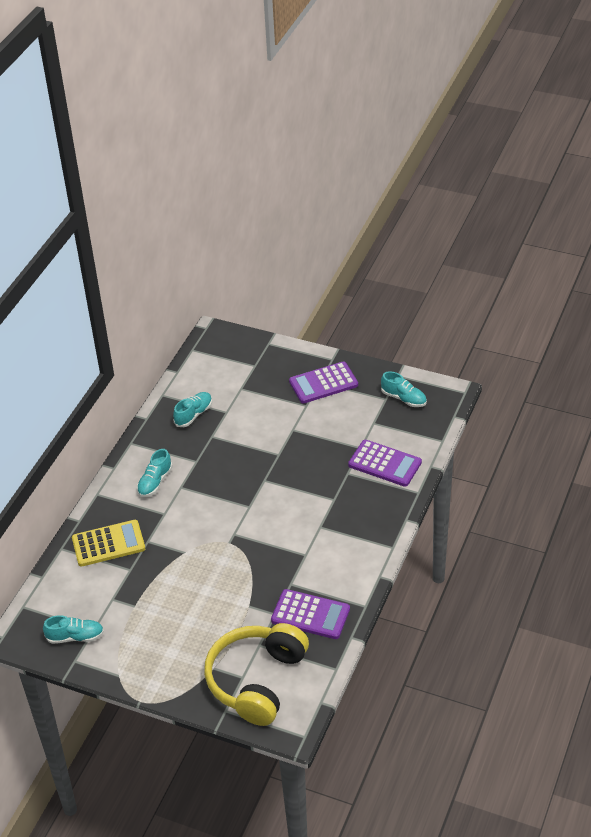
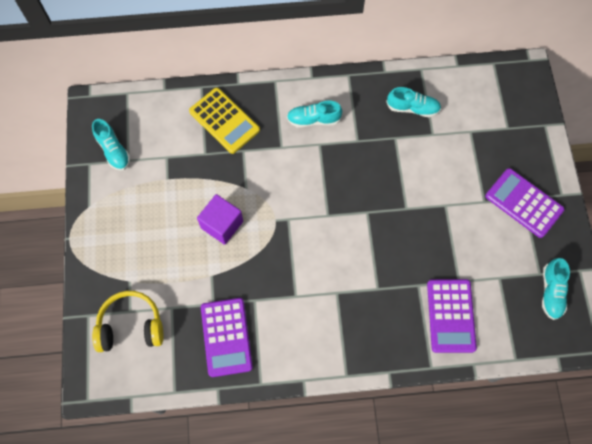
camera: 60 degrees right, 25 degrees up
yellow headphones [204,623,309,726] -> yellow headphones [92,291,163,352], size x0.65
none -> purple cube [197,194,243,245]

